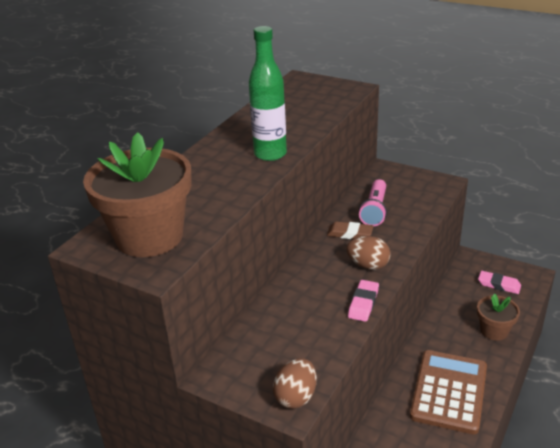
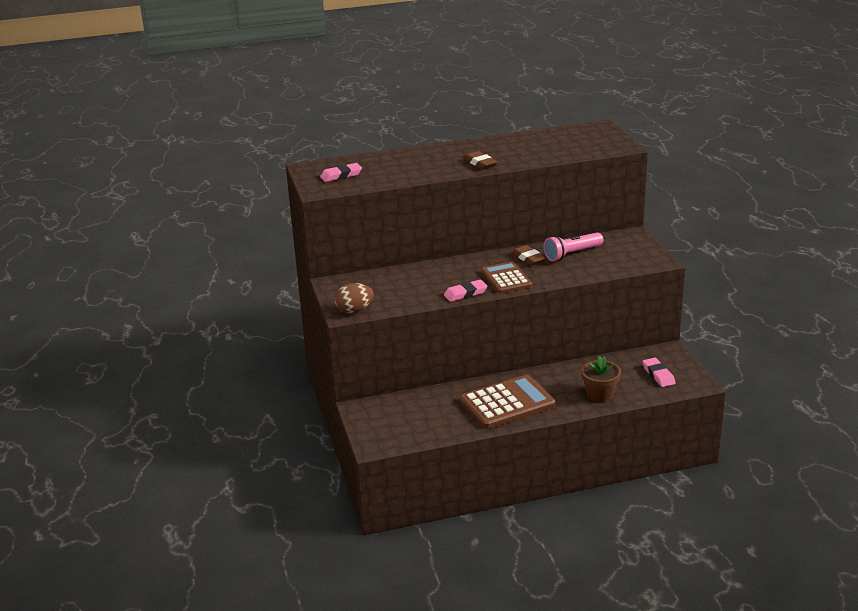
camera: 45 degrees right, 5 degrees down
brown flower pot [83,132,192,257] -> pink eraser [320,163,362,182]
green bottle [249,26,287,161] -> brown eraser [464,151,497,169]
brown egg [347,236,391,270] -> brown calculator [481,262,532,293]

